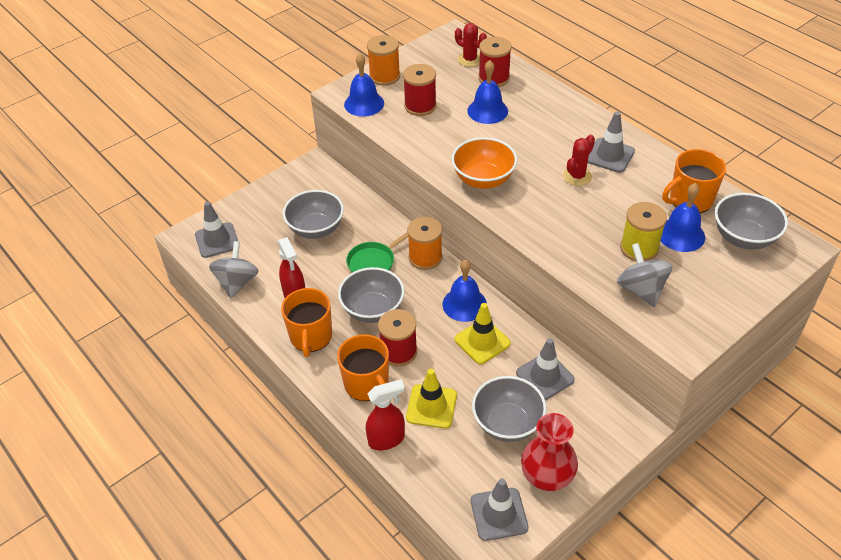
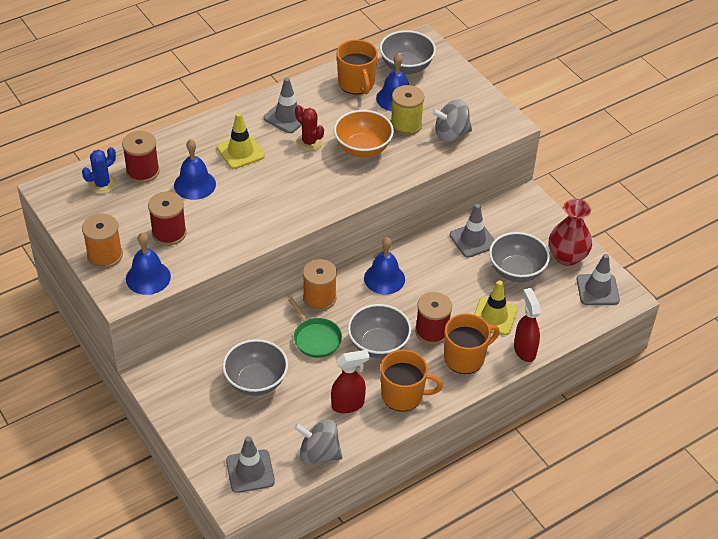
camera: 85 degrees left, 0 degrees up
orange bowl [452,137,517,189] -> orange bowl moved to [334,110,394,157]
red cactus [455,23,487,67] -> blue cactus [82,147,116,194]
yellow traffic cone [455,303,511,364] -> yellow traffic cone moved to [217,113,265,169]

